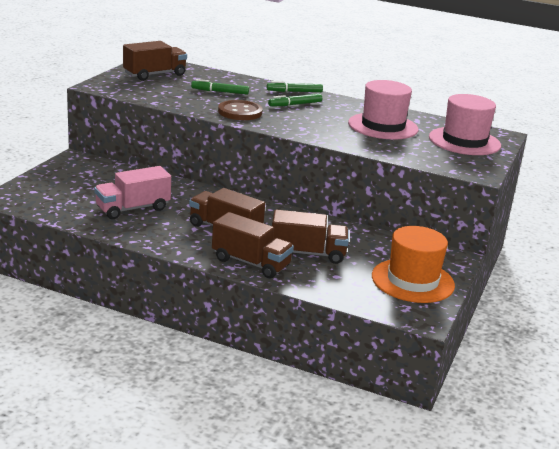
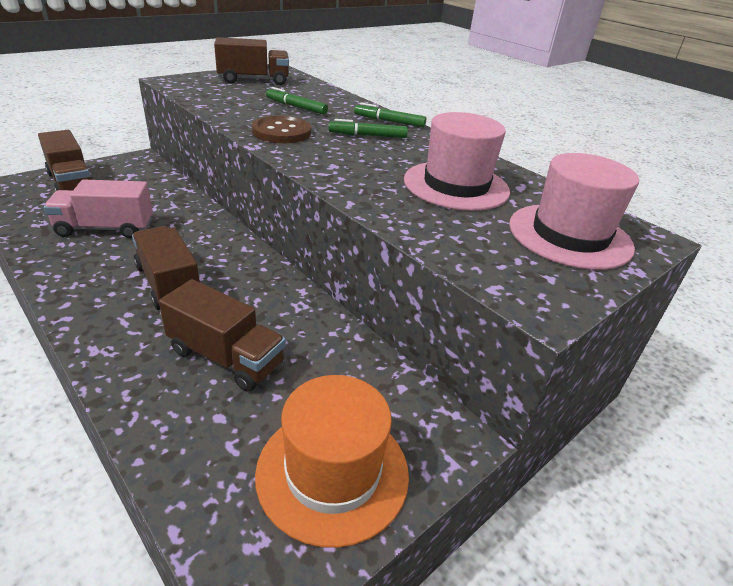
camera: 25 degrees right, 10 degrees up
brown truck [212,212,294,279] -> brown truck moved to [38,130,93,191]

